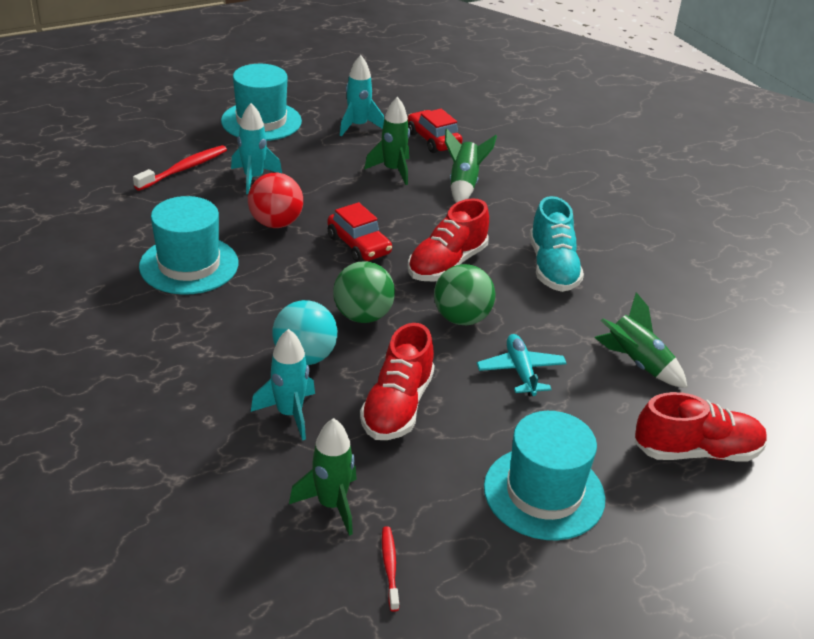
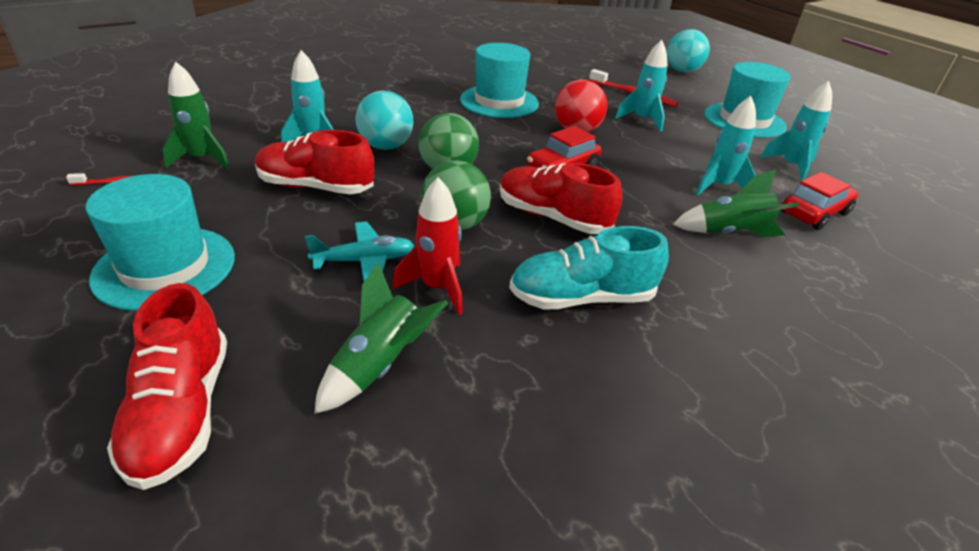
camera: 85 degrees right, 0 degrees up
green rocket [364,97,410,185] -> turquoise rocket [696,96,756,195]
none -> red rocket [393,177,463,315]
none -> turquoise ball [667,29,710,72]

